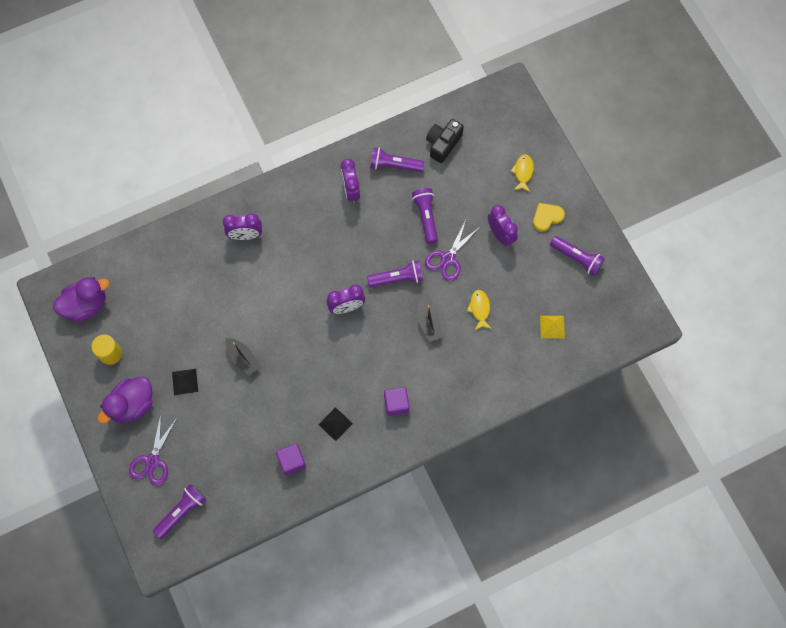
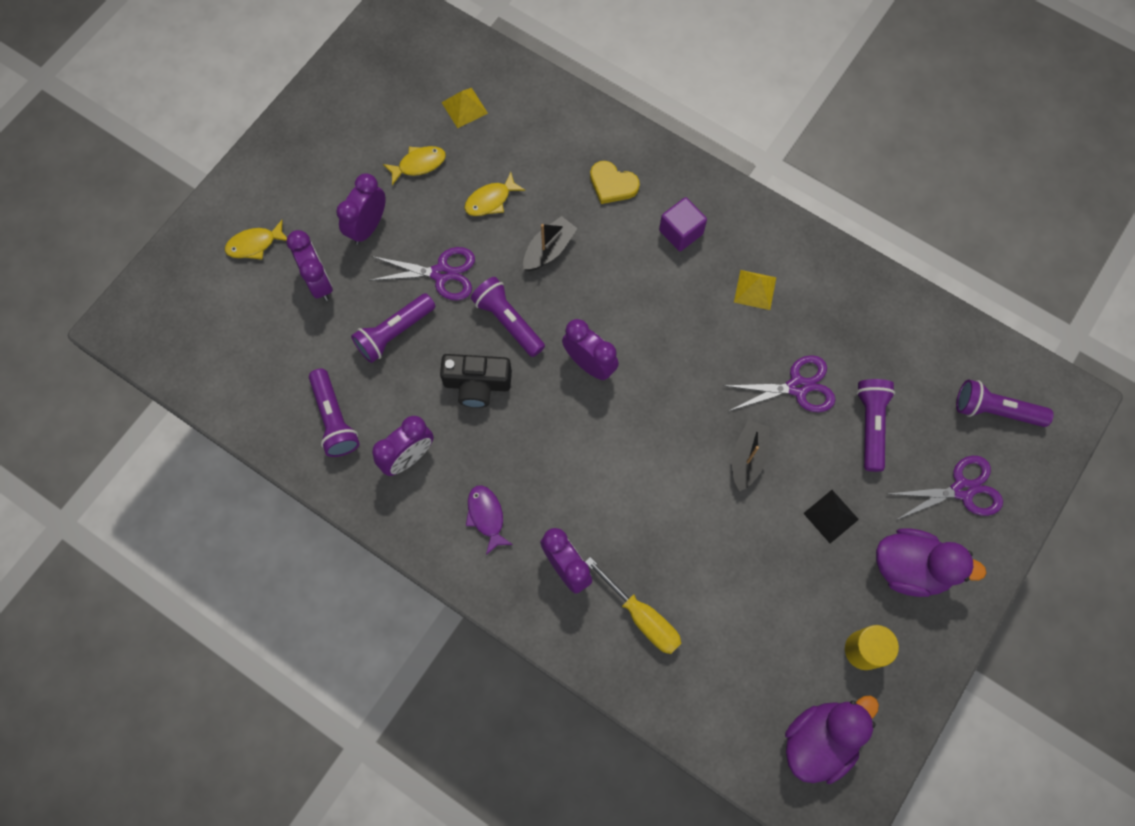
camera: 120 degrees left, 0 degrees up
purple duck [53,277,109,322] -> purple duck turned 105 degrees clockwise [785,696,879,784]
purple cube [276,444,306,475] -> none
black pyramid [318,407,353,441] -> yellow pyramid [734,270,776,310]
black camera [426,119,464,163] -> black camera moved to [440,354,512,408]
yellow heart [533,203,565,232] -> yellow heart moved to [590,161,640,204]
purple flashlight [550,236,605,276] -> purple flashlight moved to [856,379,895,472]
none -> purple clock [287,230,333,301]
none -> yellow fish [383,146,446,185]
none -> purple fish [466,485,513,555]
none -> yellow screwdriver [585,557,681,654]
none -> purple scissors [723,355,836,412]

